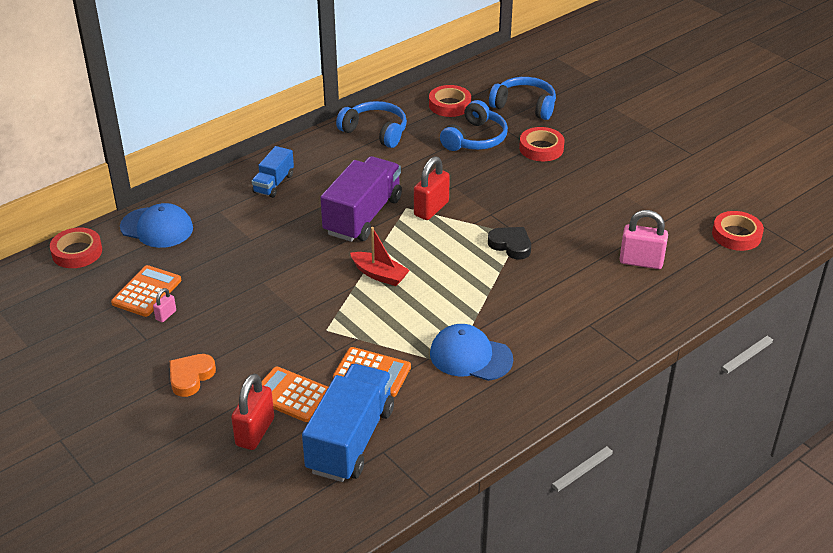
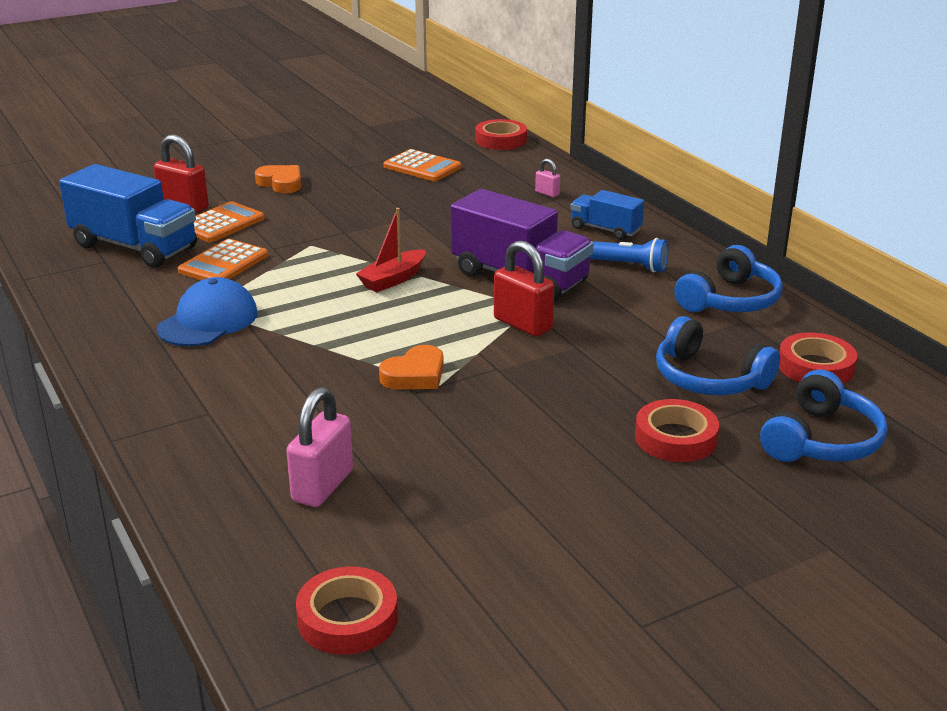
camera: 100 degrees right, 10 degrees down
blue cap [120,203,193,248] -> none
pink padlock [153,288,176,322] -> pink padlock moved to [535,159,560,197]
black heart [488,227,531,259] -> orange heart [379,345,444,389]
none -> blue flashlight [590,238,668,273]

